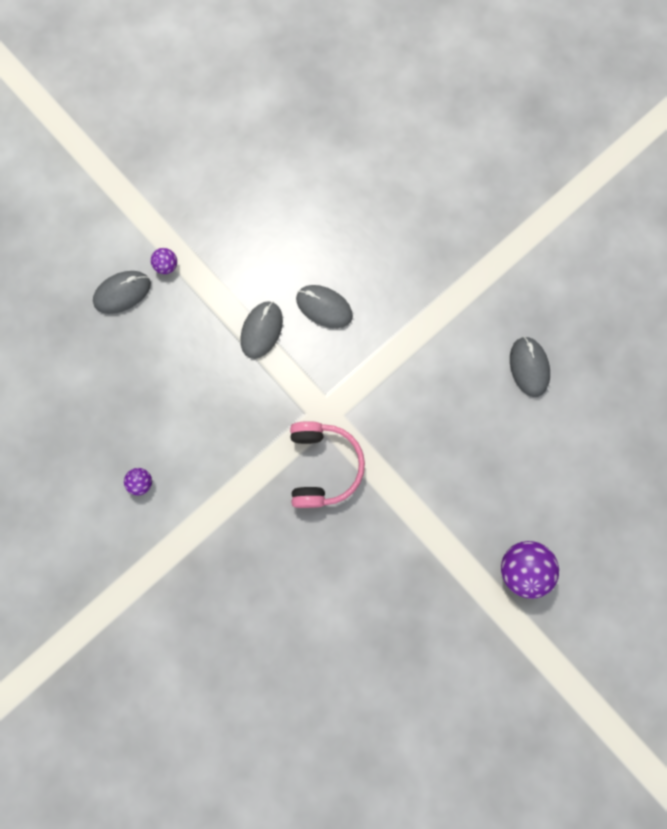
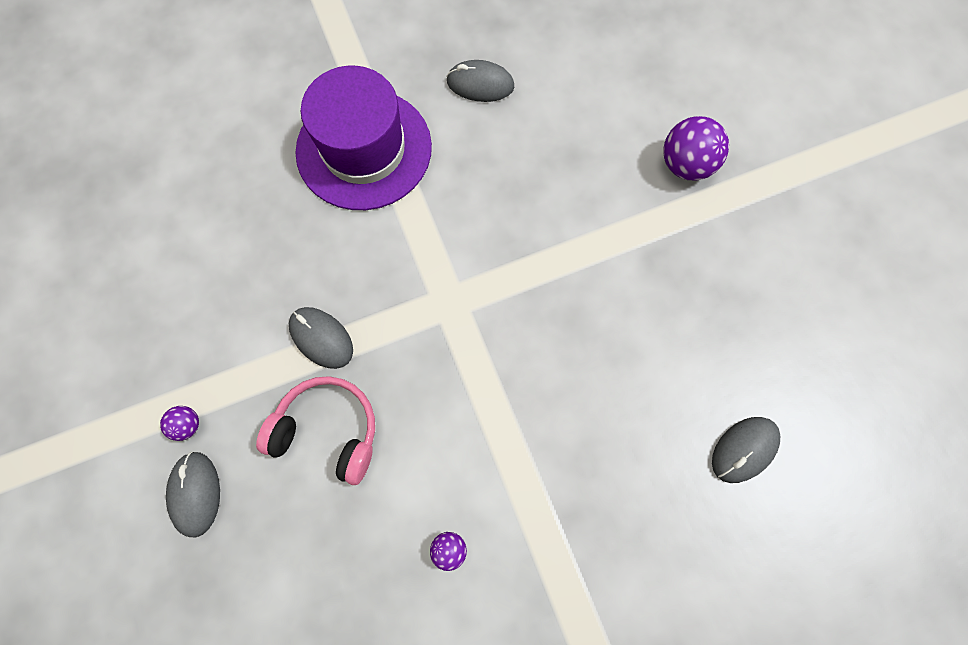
camera: 70 degrees left, 5 degrees down
pink headphones [290,421,365,508] -> pink headphones moved to [256,376,375,485]
grey mouse [296,285,353,328] -> grey mouse moved to [712,417,780,483]
none -> purple hat [295,66,432,210]

